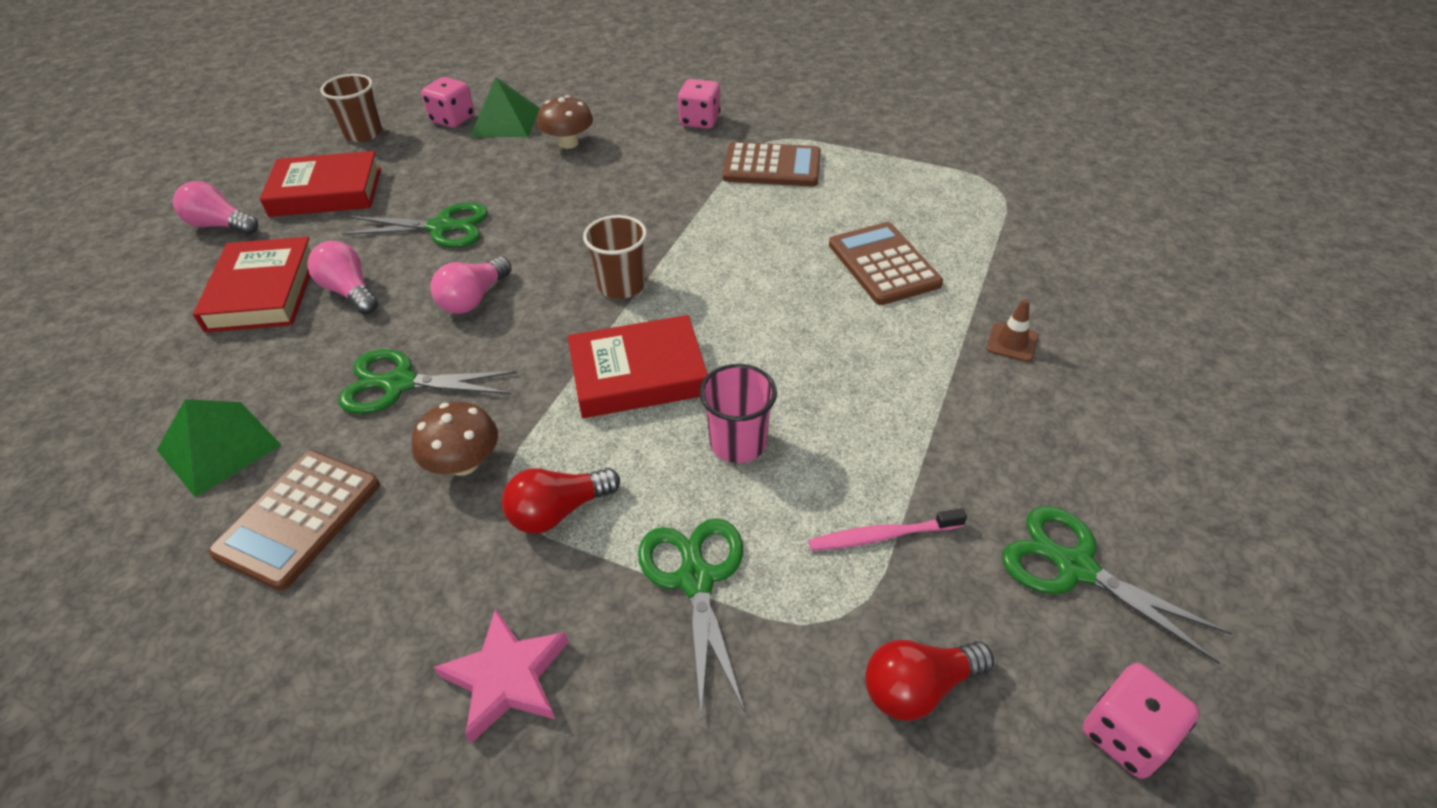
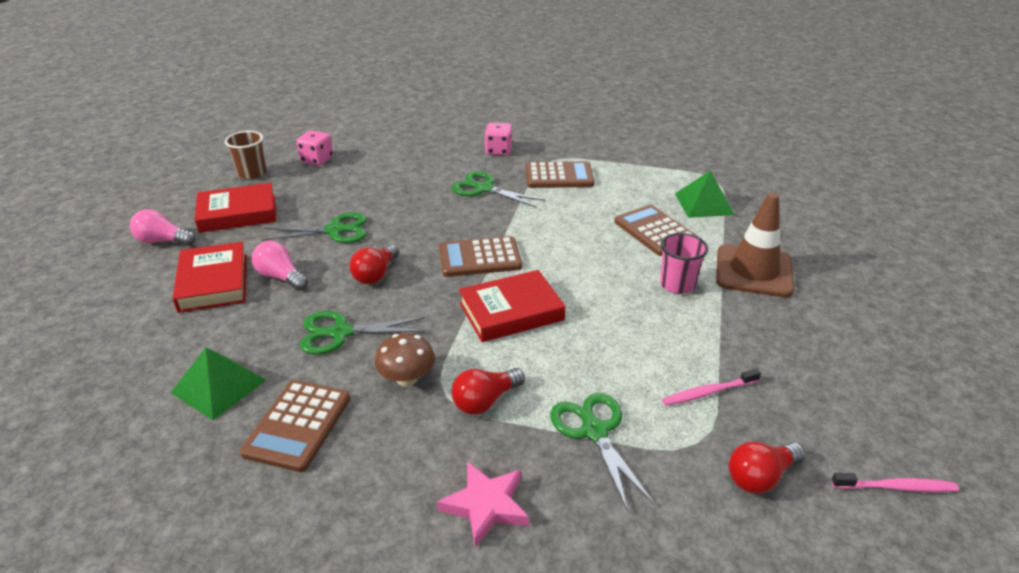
camera: 10 degrees left, 10 degrees down
pink light bulb [431,257,512,314] -> red light bulb [349,244,399,284]
green pyramid [470,77,540,137] -> green pyramid moved to [675,170,735,218]
brown mushroom [537,95,593,149] -> none
brown cup [583,215,647,299] -> brown calculator [439,236,522,277]
pink cup [699,364,777,463] -> pink cup moved to [660,233,708,294]
brown traffic cone [986,299,1039,362] -> brown traffic cone [716,192,794,297], size x2.40
green scissors [1002,506,1232,664] -> green scissors moved to [452,171,545,208]
pink dice [1083,663,1199,779] -> pink toothbrush [831,473,959,492]

